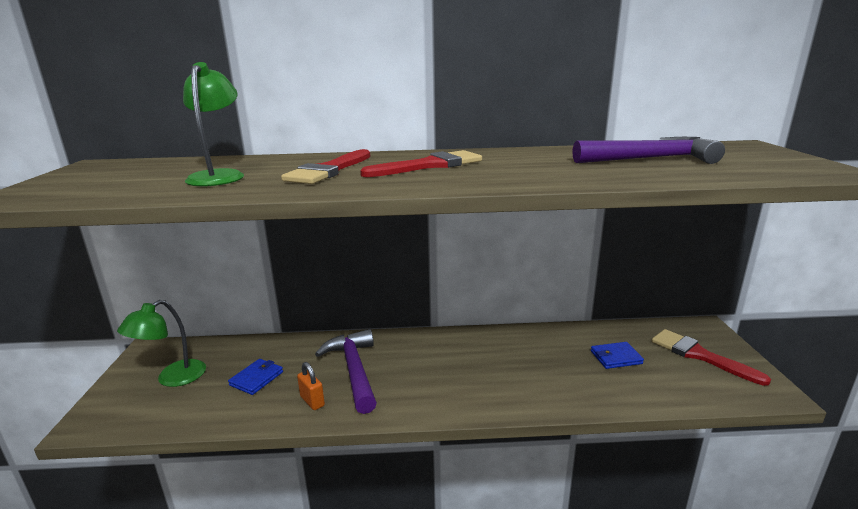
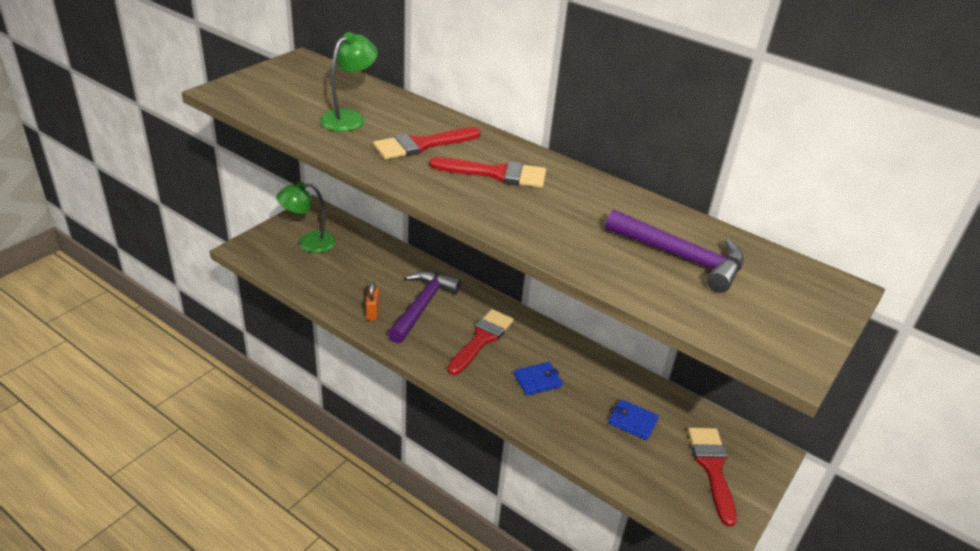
camera: 35 degrees right, 15 degrees up
blue wallet [228,359,283,395] -> blue wallet moved to [514,362,563,396]
none -> red brush [447,309,514,375]

